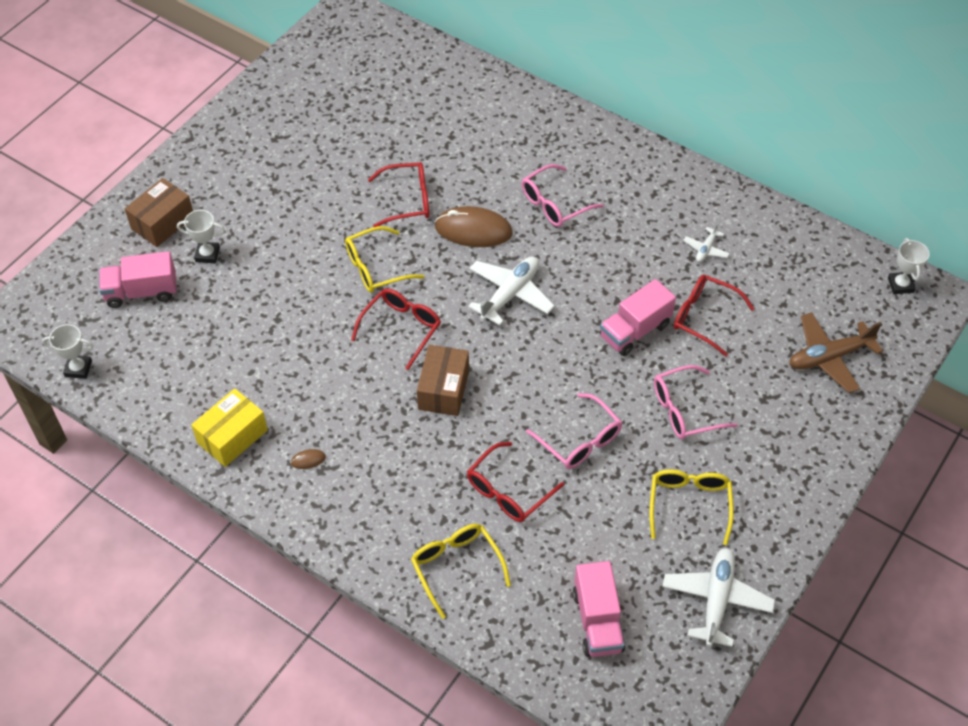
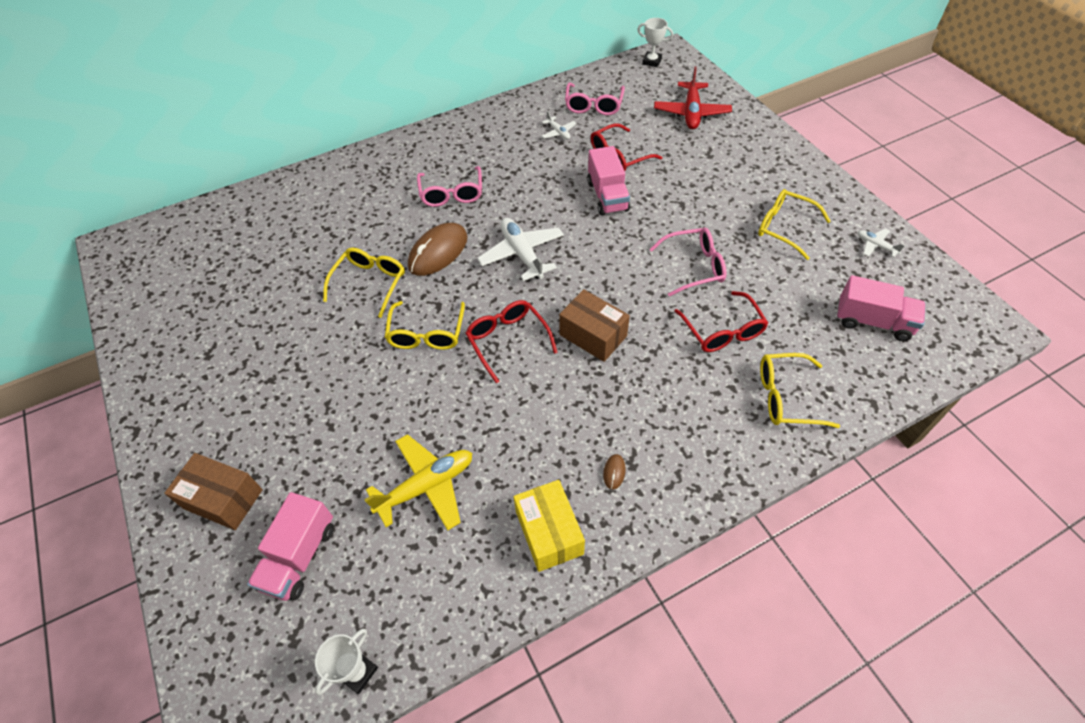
camera: 60 degrees left, 0 degrees up
brown box [125,178,193,247] -> brown box turned 45 degrees counterclockwise [164,453,263,530]
white trophy [177,210,225,263] -> none
red glasses [368,162,429,227] -> yellow glasses [323,248,405,318]
pink glasses [654,365,738,439] -> pink glasses moved to [565,82,625,115]
white plane [662,548,775,647] -> white plane [858,228,905,257], size x0.51
brown plane [789,312,883,393] -> red plane [654,66,732,129]
none -> yellow plane [364,434,472,531]

